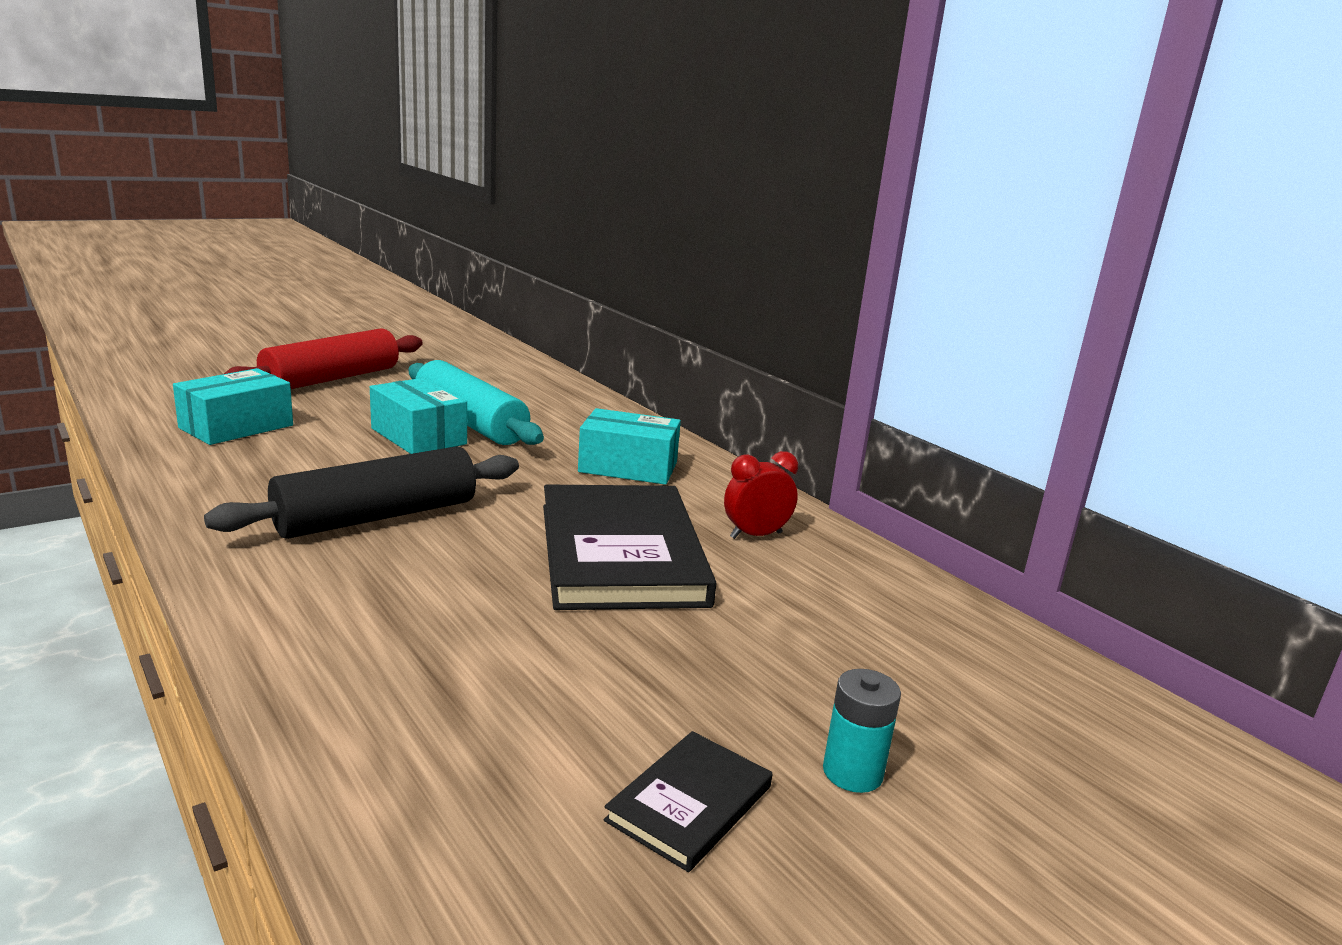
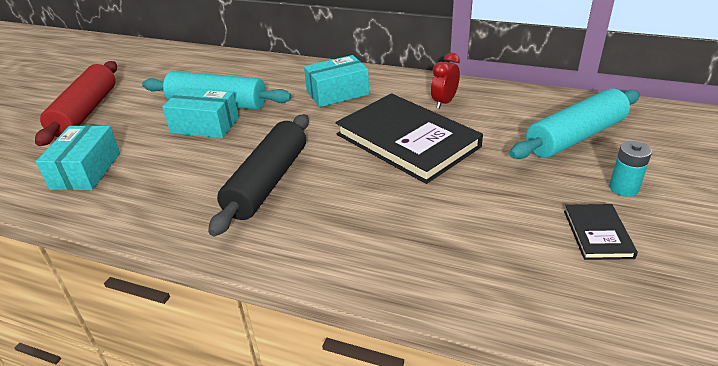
camera: 30 degrees left, 15 degrees up
none -> turquoise rolling pin [509,89,640,159]

